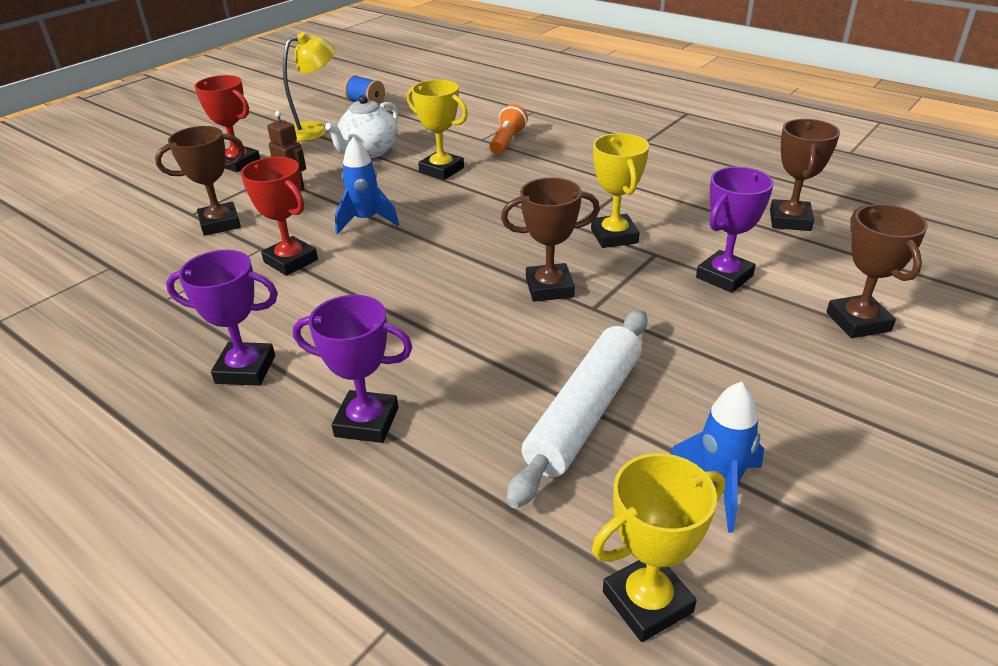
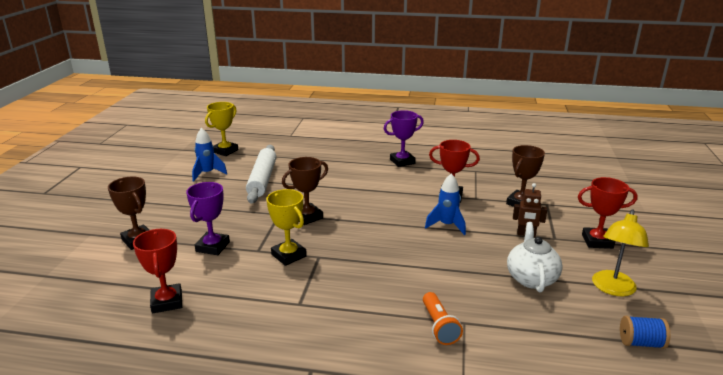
camera: 150 degrees right, 10 degrees down
purple trophy [293,295,413,443] -> none
yellow trophy [407,79,468,180] -> none
brown trophy [770,119,840,231] -> red trophy [133,229,182,314]

